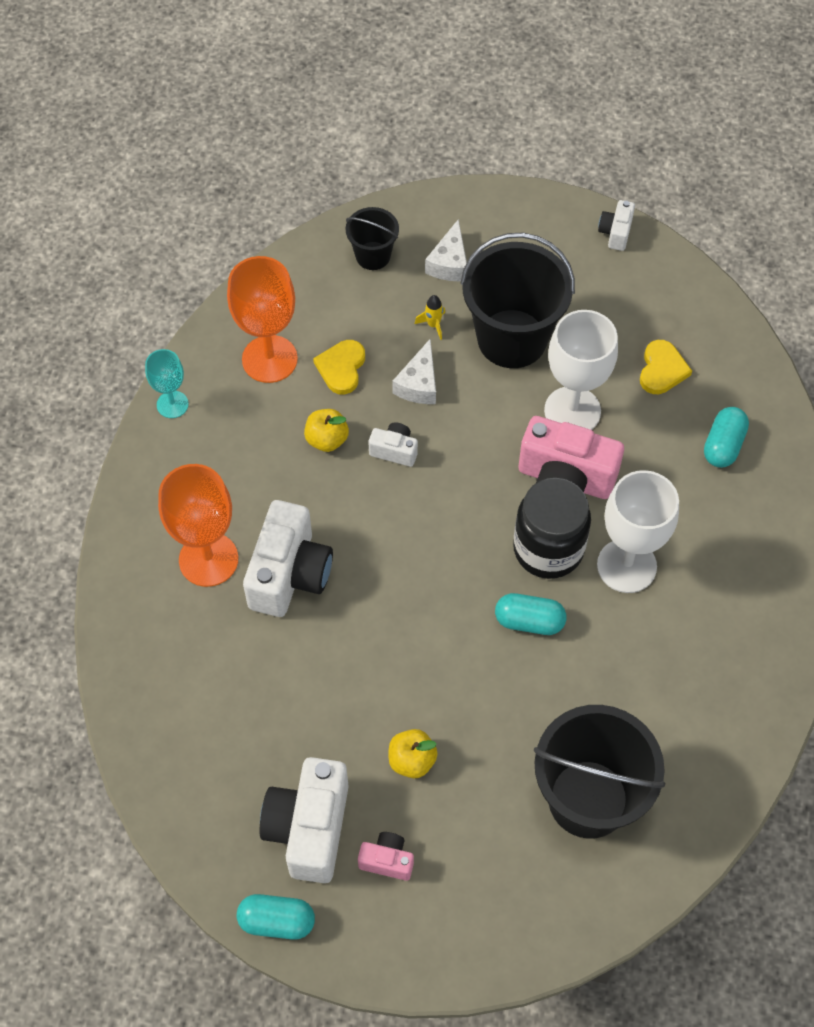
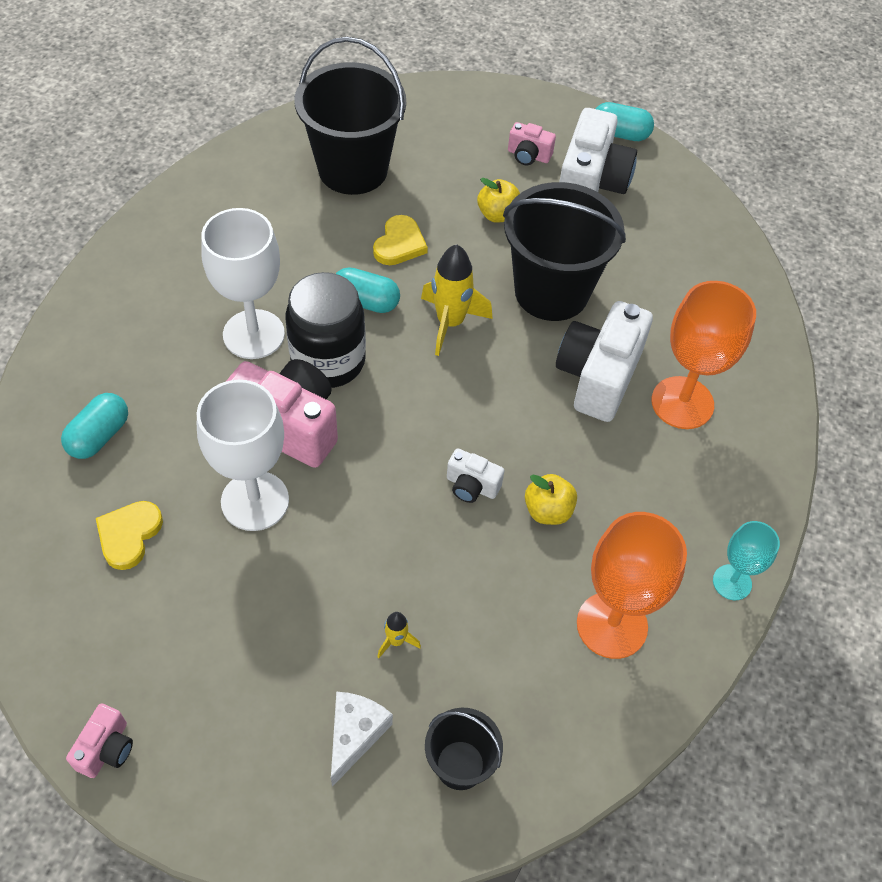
camera: 175 degrees left, 5 degrees down
yellow heart [313,340,365,395] -> yellow heart moved to [373,215,428,265]
white cheese [392,339,436,404] -> none
black bucket [460,233,575,368] -> black bucket moved to [503,182,626,321]
white camera [598,200,635,251] -> pink camera [66,703,133,778]
none -> yellow rocket [421,244,493,356]

